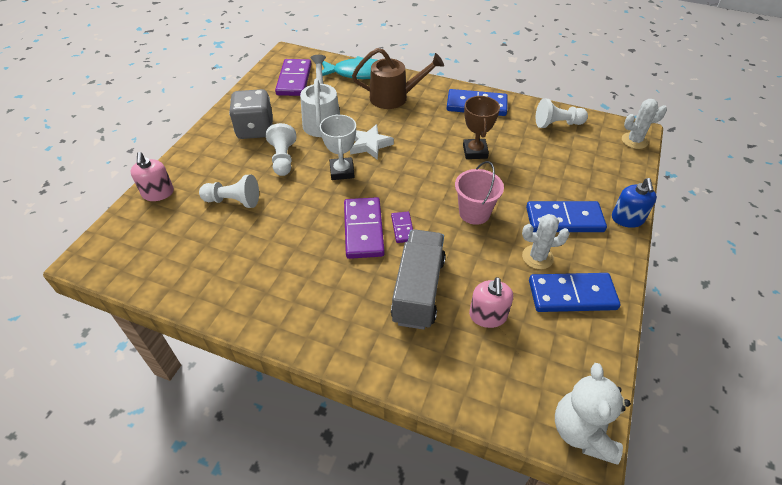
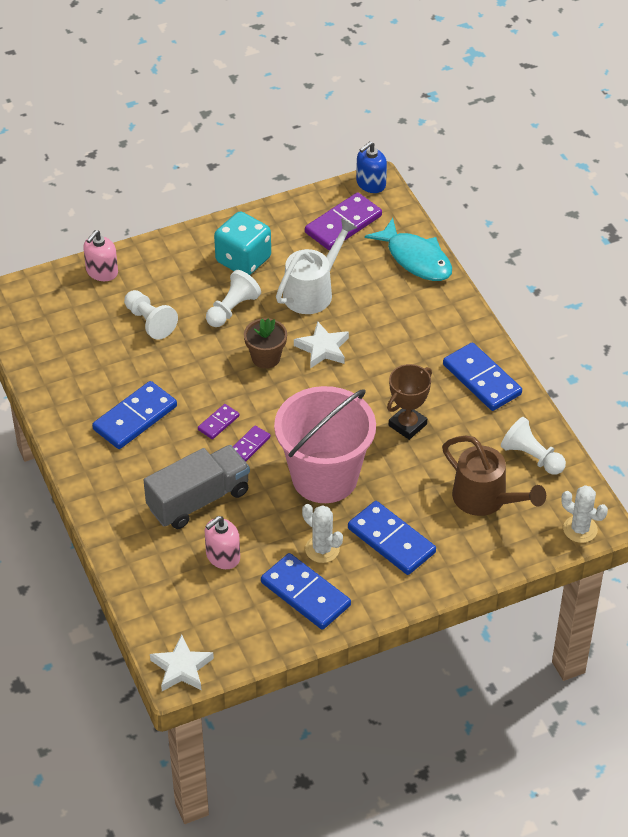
camera: 45 degrees right, 0 degrees up
grey dice [229,89,273,139] -> turquoise dice [214,212,271,275]
white trophy [320,114,356,180] -> brown flower pot [244,318,287,369]
purple domino [344,197,385,259] -> purple domino [198,404,240,439], size x0.51
brown watering can [352,48,444,109] -> brown watering can moved to [442,436,546,516]
pink bucket [455,161,504,225] -> pink bucket [274,386,376,503], size x1.86
white teddy bear [555,363,631,464] -> white star [150,635,214,691]
blue soap dispenser [612,178,657,228] -> blue soap dispenser moved to [356,141,387,193]
none -> blue domino [92,381,177,449]

